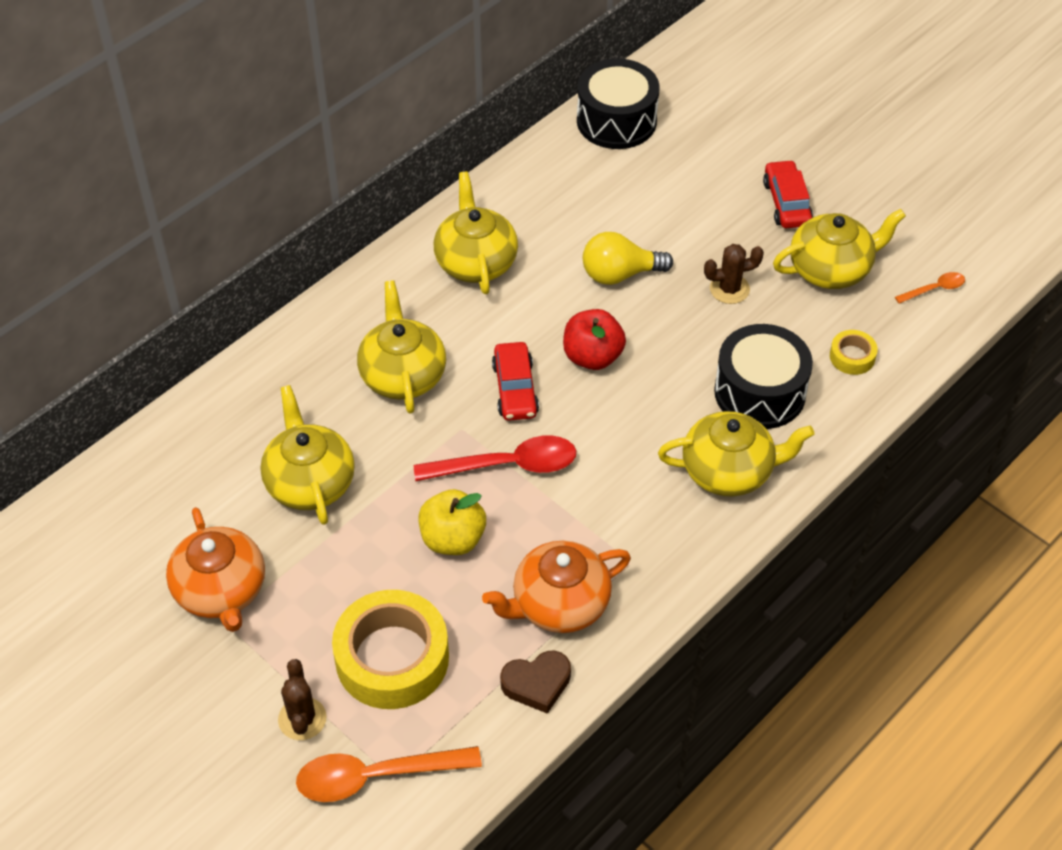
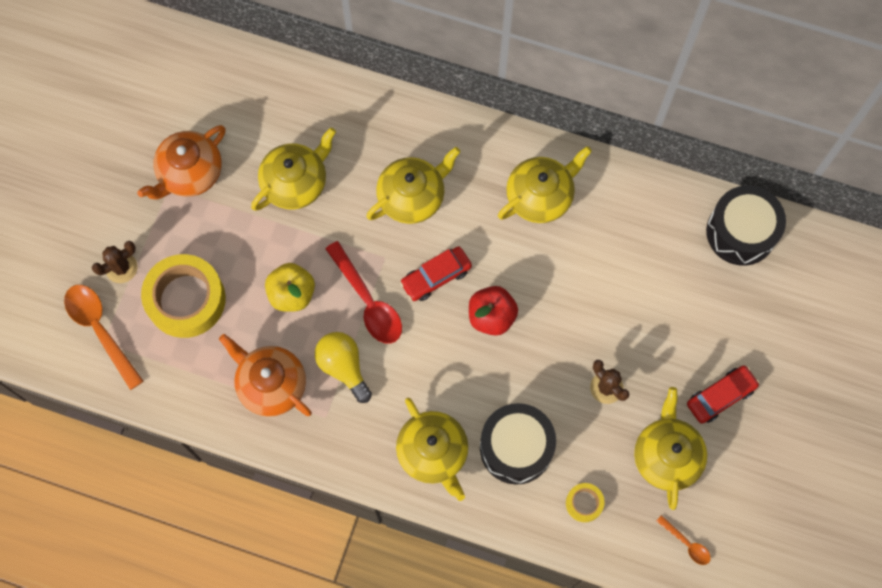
camera: 65 degrees right, 20 degrees up
brown heart [500,651,571,714] -> none
yellow light bulb [583,232,673,285] -> yellow light bulb moved to [315,332,372,403]
yellow teapot [773,209,906,289] -> yellow teapot turned 135 degrees counterclockwise [634,387,707,510]

